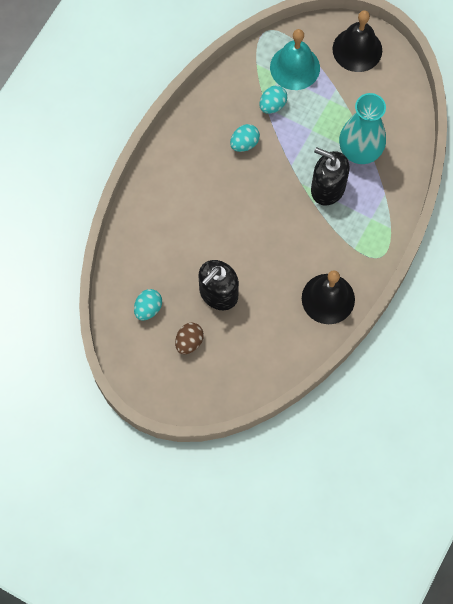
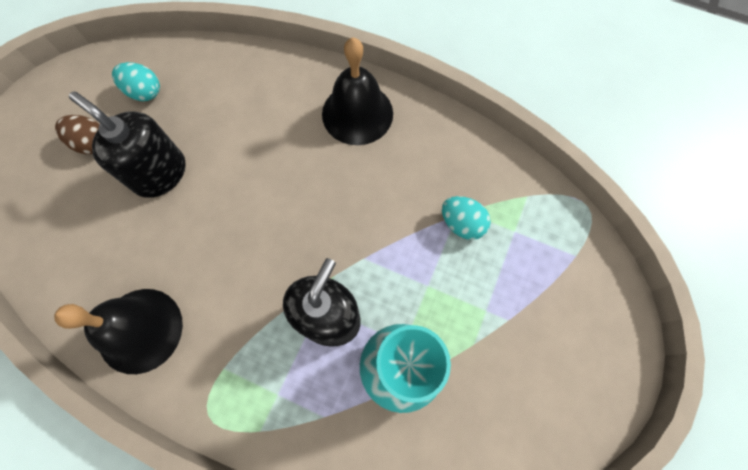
camera: 85 degrees right, 0 degrees up
turquoise egg [230,124,260,152] -> none
turquoise bell [270,29,320,90] -> none
black bell [333,10,382,72] -> black bell moved to [322,37,393,145]

